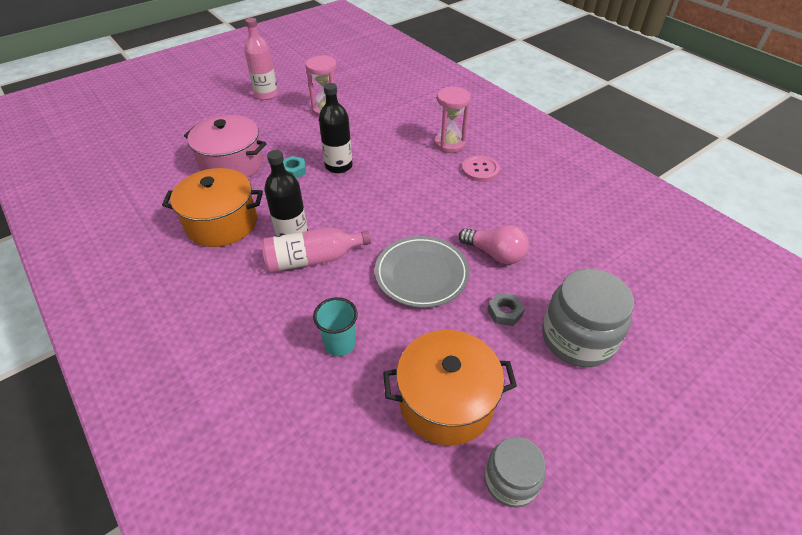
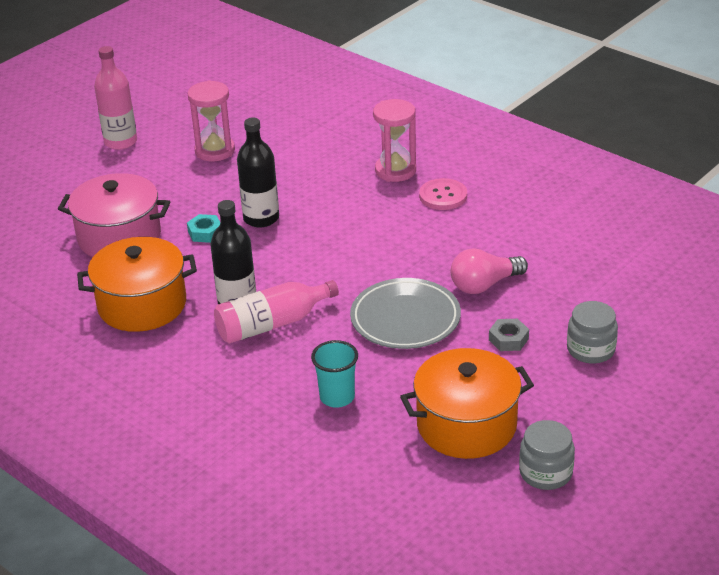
camera: 10 degrees left, 10 degrees down
pink light bulb [459,225,529,264] -> pink light bulb turned 135 degrees clockwise [451,248,528,294]
grey jar [542,269,634,367] -> grey jar [567,301,618,364], size x0.60

